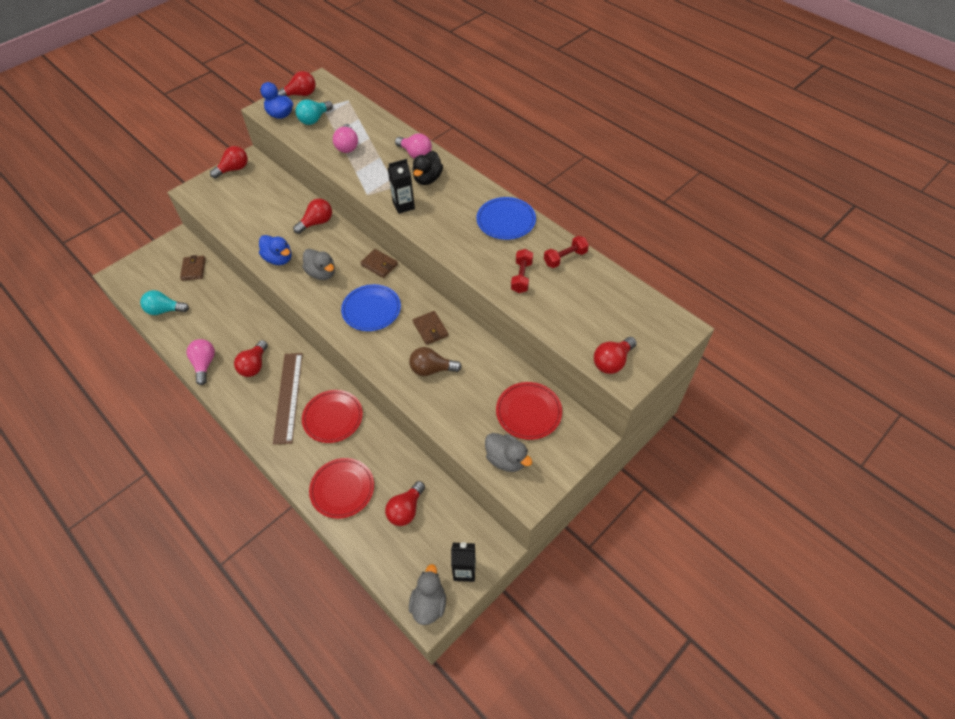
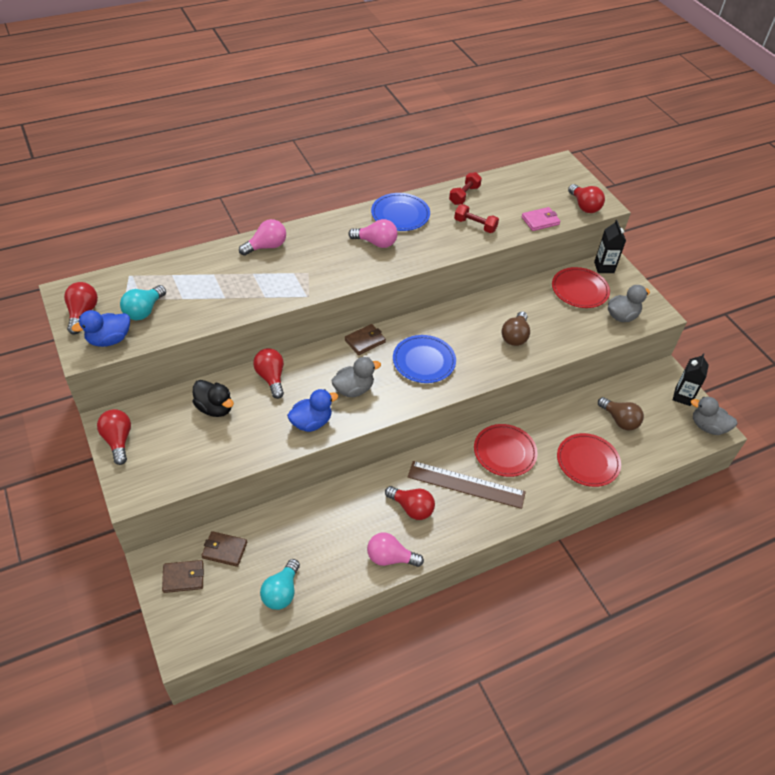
camera: 75 degrees left, 5 degrees down
turquoise light bulb [296,99,333,125] -> turquoise light bulb turned 60 degrees clockwise [120,285,166,320]
pink light bulb [333,124,358,153] -> pink light bulb moved to [348,219,398,248]
red light bulb [385,481,425,526] -> brown light bulb [598,397,644,430]
black carton [388,159,415,214] -> black carton moved to [594,220,626,273]
black duck [412,151,443,185] -> black duck moved to [193,380,234,417]
brown wallet [413,311,448,345] -> brown wallet moved to [162,560,204,593]
red dumbbell [544,236,589,268] -> red dumbbell turned 45 degrees clockwise [449,172,482,205]
none -> pink wallet [521,207,561,231]

